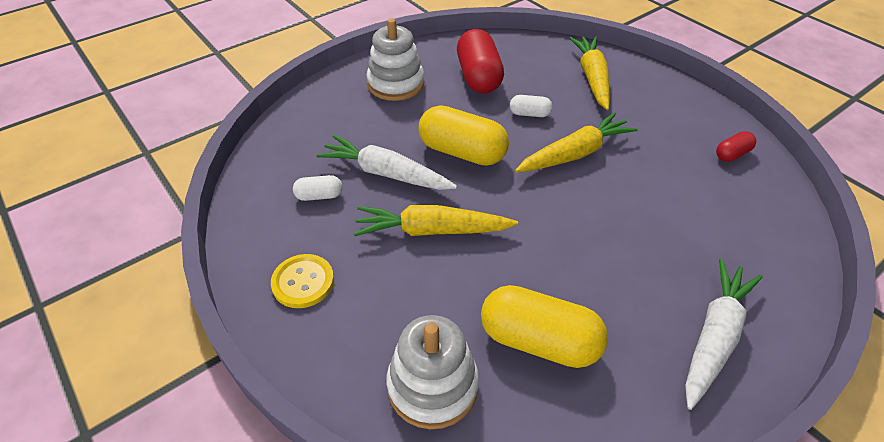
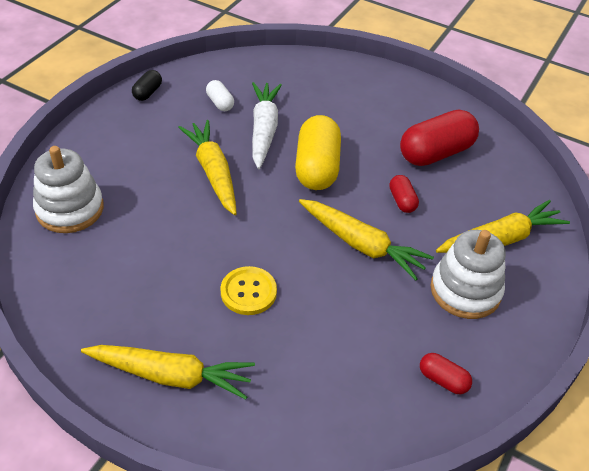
camera: 65 degrees right, 0 degrees up
yellow button [271,254,334,308] -> yellow button moved to [220,266,277,315]
white stacking toy [366,18,424,101] -> white stacking toy moved to [431,230,506,319]
yellow capsule [481,285,608,368] -> none
white capsule [510,95,552,117] -> red capsule [389,175,419,213]
white carrot [685,258,763,410] -> yellow carrot [81,345,255,400]
none -> black capsule [132,70,162,101]

